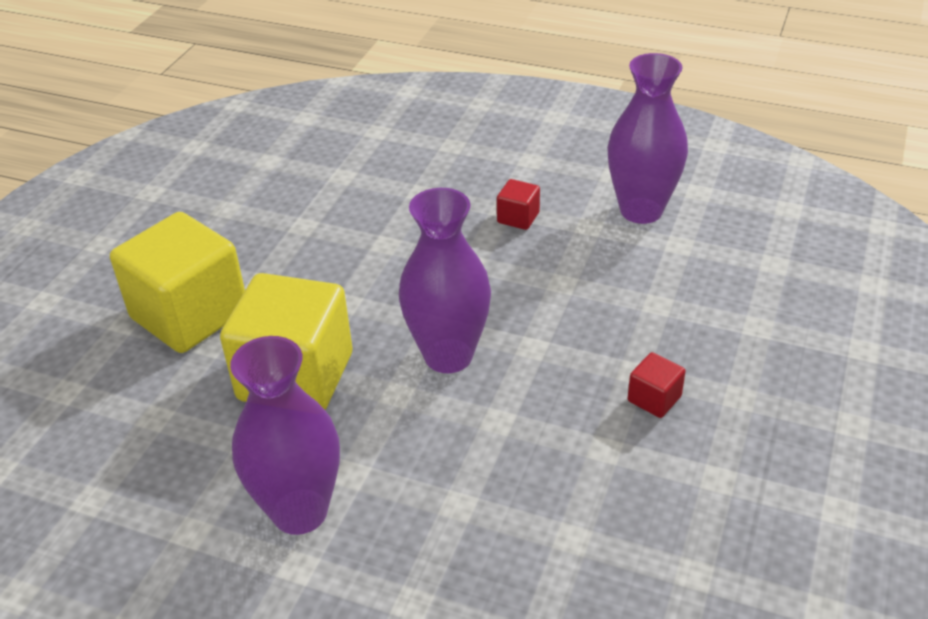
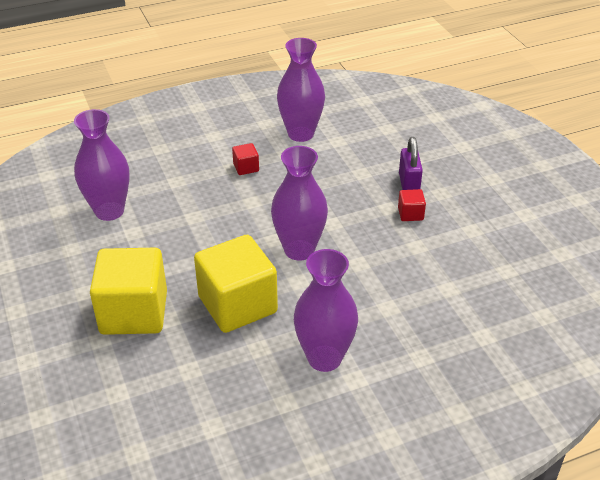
camera: 45 degrees left, 0 degrees up
none -> purple vase [74,109,130,221]
none -> purple padlock [399,137,423,190]

